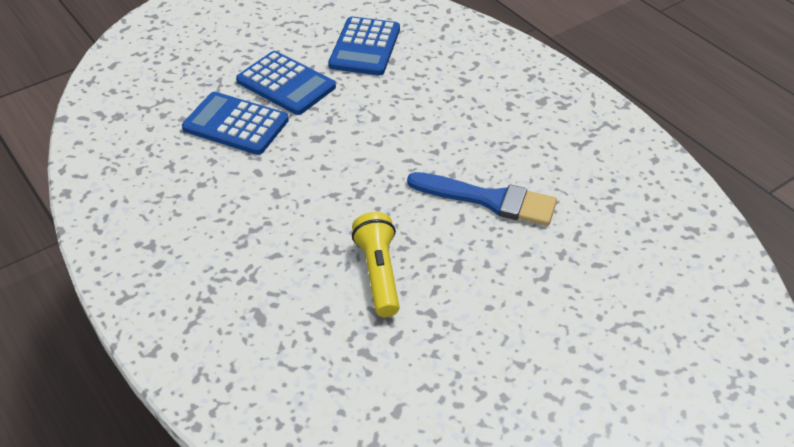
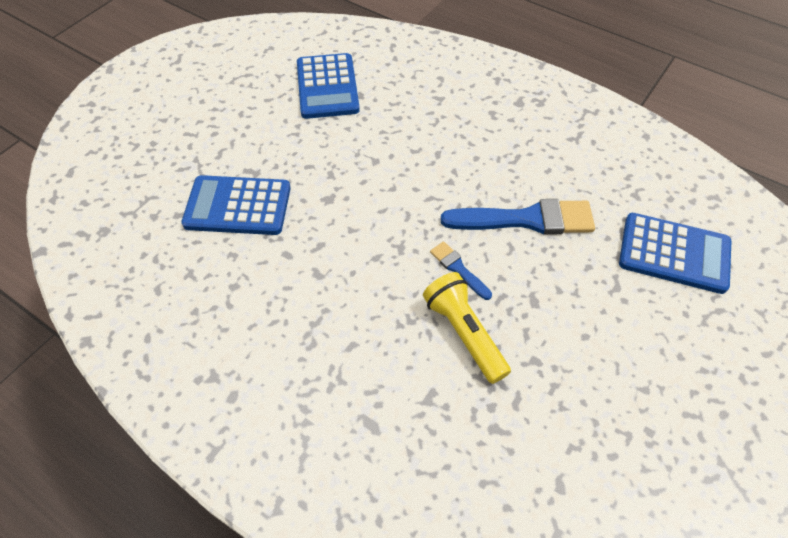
camera: 20 degrees left, 10 degrees up
blue calculator [236,51,336,115] -> blue calculator moved to [619,213,731,294]
none -> blue brush [430,242,492,300]

